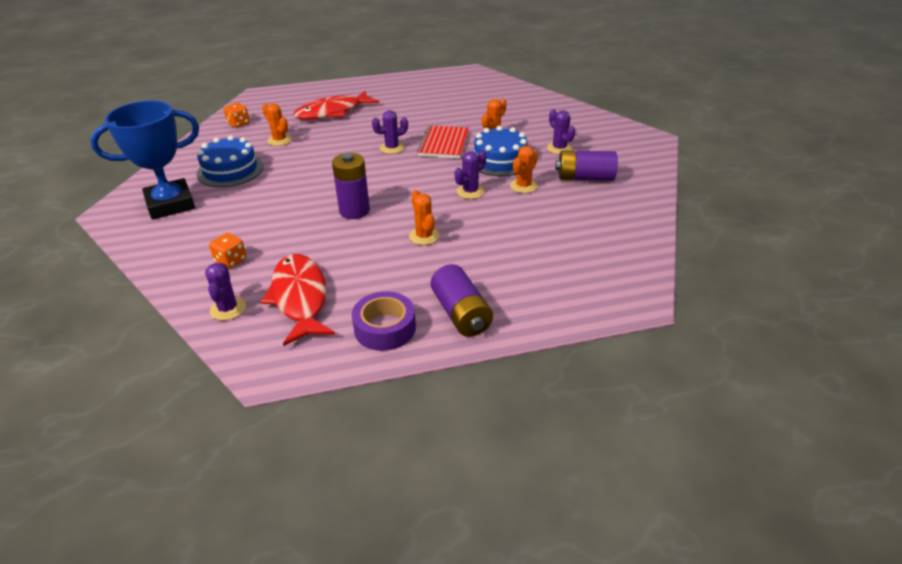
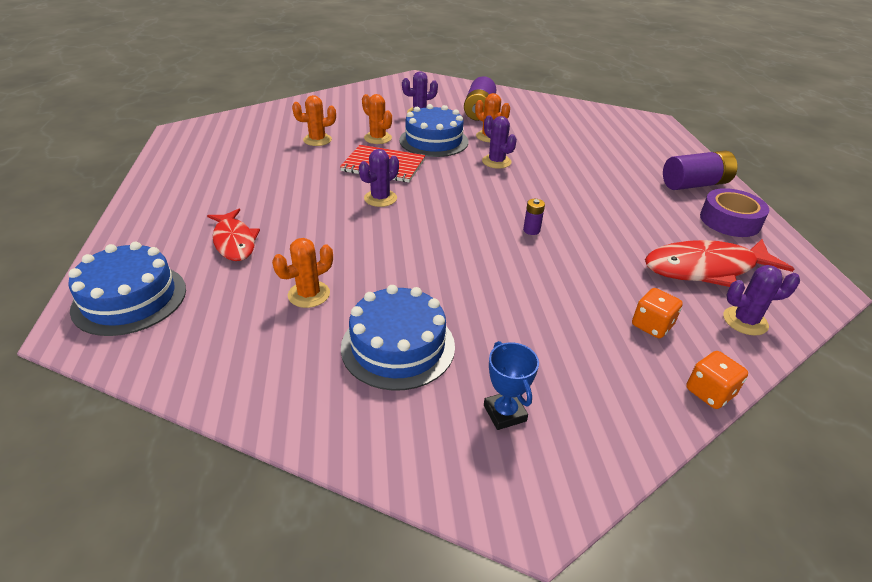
camera: 85 degrees left, 0 degrees up
blue trophy [90,101,199,220] -> blue trophy [484,341,539,430], size x0.44
orange dice [223,103,250,128] -> orange dice moved to [686,351,748,409]
red fish [293,91,379,120] -> red fish [207,209,260,261], size x0.66
purple battery [332,153,370,219] -> purple battery [523,199,545,235], size x0.46
purple cactus [372,110,408,154] -> purple cactus turned 60 degrees clockwise [359,149,399,207]
orange cactus [409,190,439,245] -> orange cactus moved to [292,95,336,146]
none -> blue cake [68,242,186,336]

